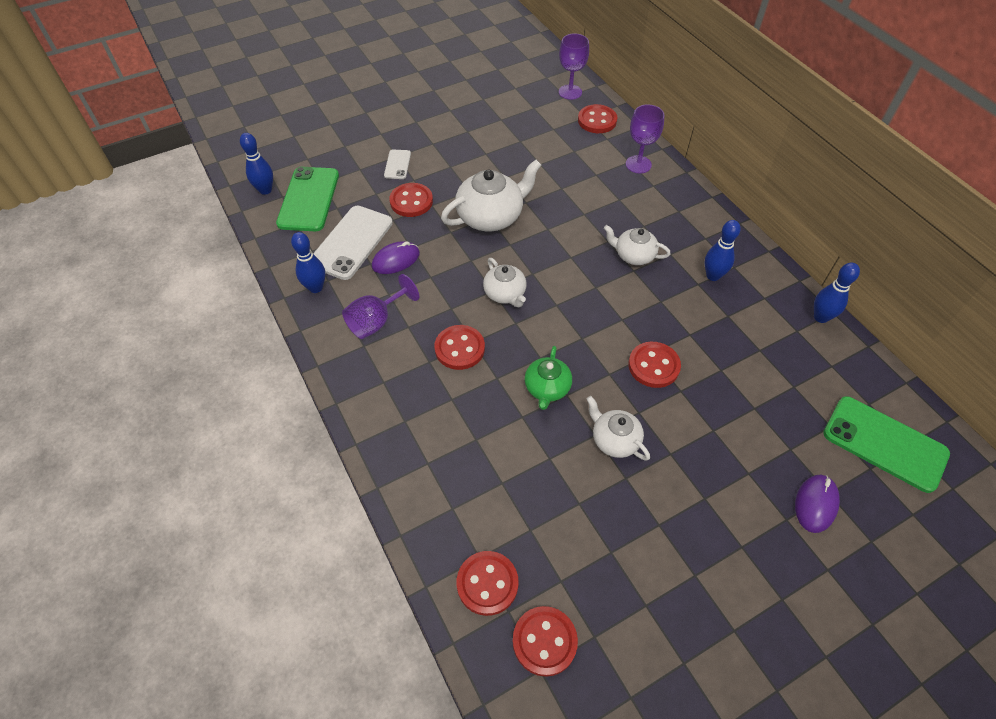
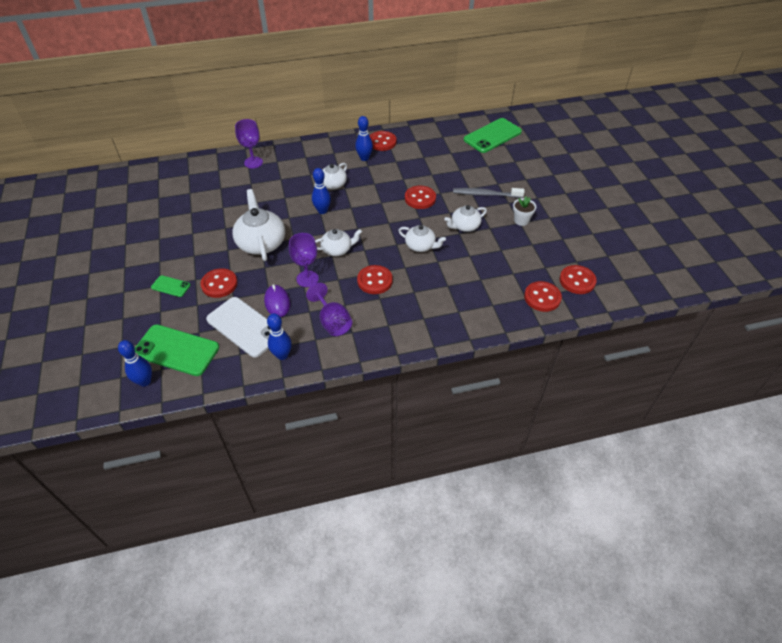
camera: 75 degrees left, 5 degrees down
white phone [384,150,411,179] -> green phone [151,275,191,297]
green teapot [525,346,572,410] -> white teapot [398,225,446,252]
purple goblet [559,34,589,100] -> purple goblet moved to [289,233,319,287]
red button [578,104,617,133] -> red button moved to [370,131,397,151]
purple mouse [795,475,840,533] -> none
blue bowling pin [814,262,860,323] -> blue bowling pin moved to [312,168,331,214]
none -> grey toothbrush [453,188,525,198]
none -> white flower pot [513,197,536,226]

